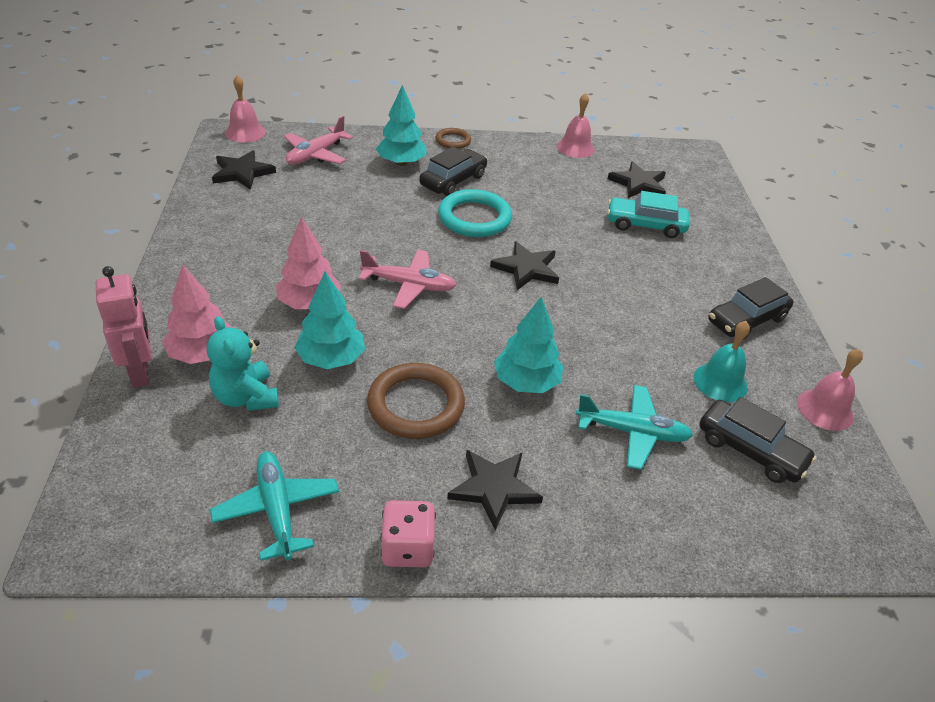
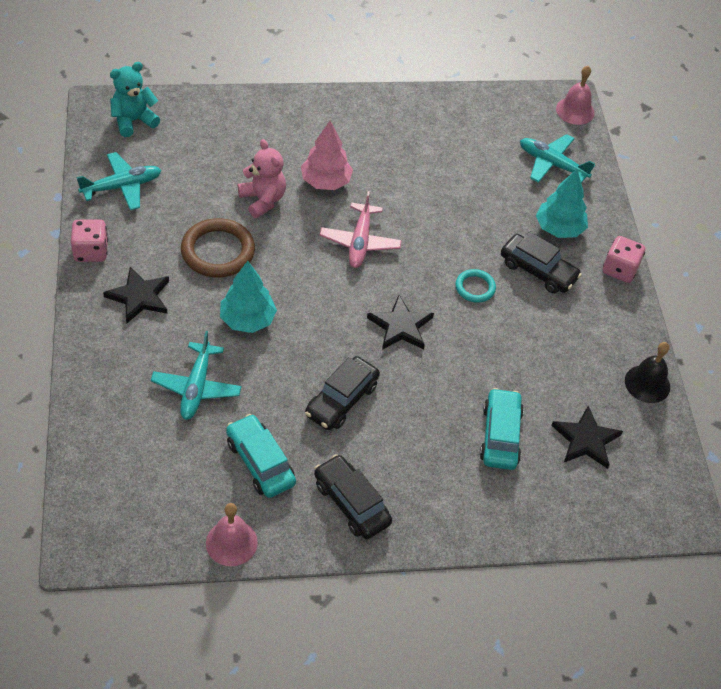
camera: 85 degrees right, 10 degrees up
pink robot [96,266,151,388] -> none
pink tree [162,264,233,364] -> none
turquoise teddy bear [207,316,279,411] -> turquoise teddy bear moved to [110,62,160,137]
black star [212,150,276,190] -> none
pink plane [284,116,353,165] -> turquoise plane [520,134,595,183]
turquoise tree [294,271,365,369] -> pink teddy bear [238,139,286,218]
brown ring [436,128,471,149] -> pink dice [603,236,645,283]
turquoise ring [438,189,512,237] -> turquoise ring [455,269,496,303], size x0.55
pink bell [557,93,595,158] -> black bell [625,342,670,403]
turquoise bell [693,321,750,402] -> turquoise car [226,414,296,498]
black car [699,397,817,483] -> black car moved to [305,356,380,430]

